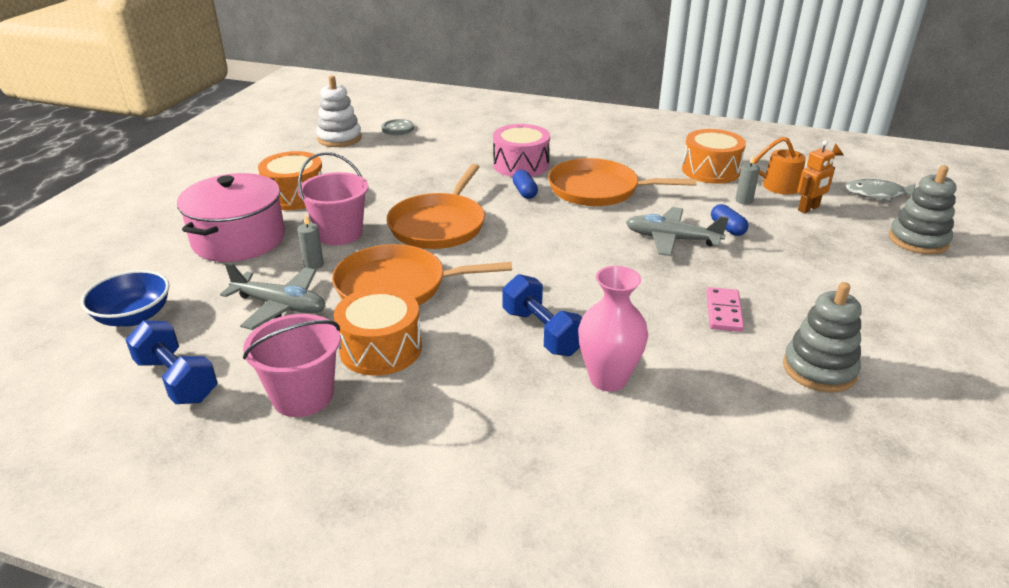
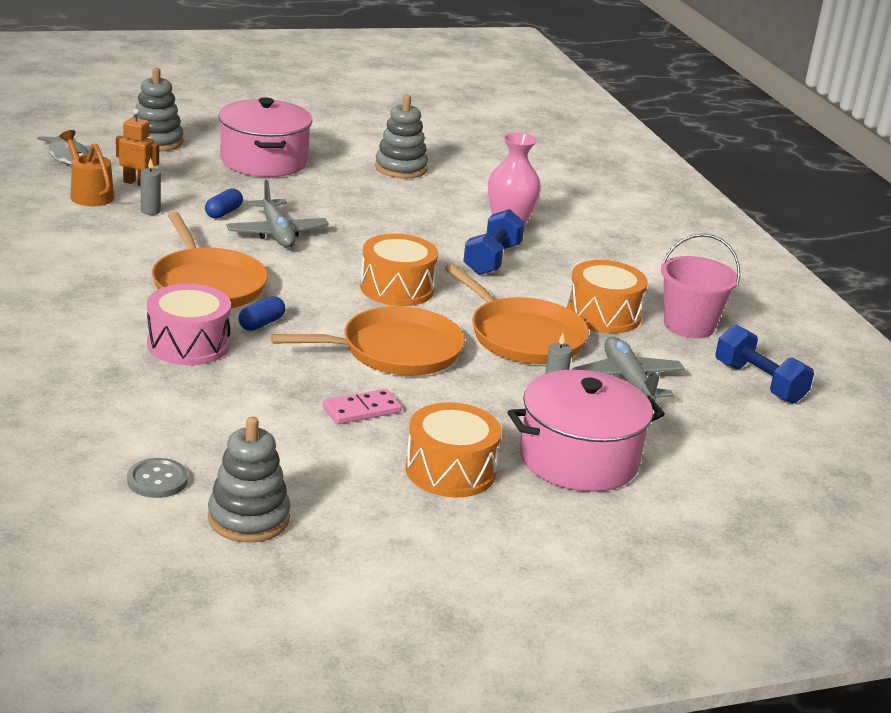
camera: 130 degrees left, 5 degrees down
blue bowl [81,270,170,327] -> none
blue dumbbell [125,320,218,404] -> blue dumbbell turned 45 degrees counterclockwise [715,324,814,404]
pink bucket [298,152,368,245] -> none
white stacking toy [316,76,362,147] -> grey stacking toy [208,417,291,543]
orange drum [682,129,746,184] -> orange drum moved to [360,234,438,306]
pink domino [707,287,744,332] -> pink domino moved to [323,389,402,424]
none -> pink pot [219,97,312,177]

